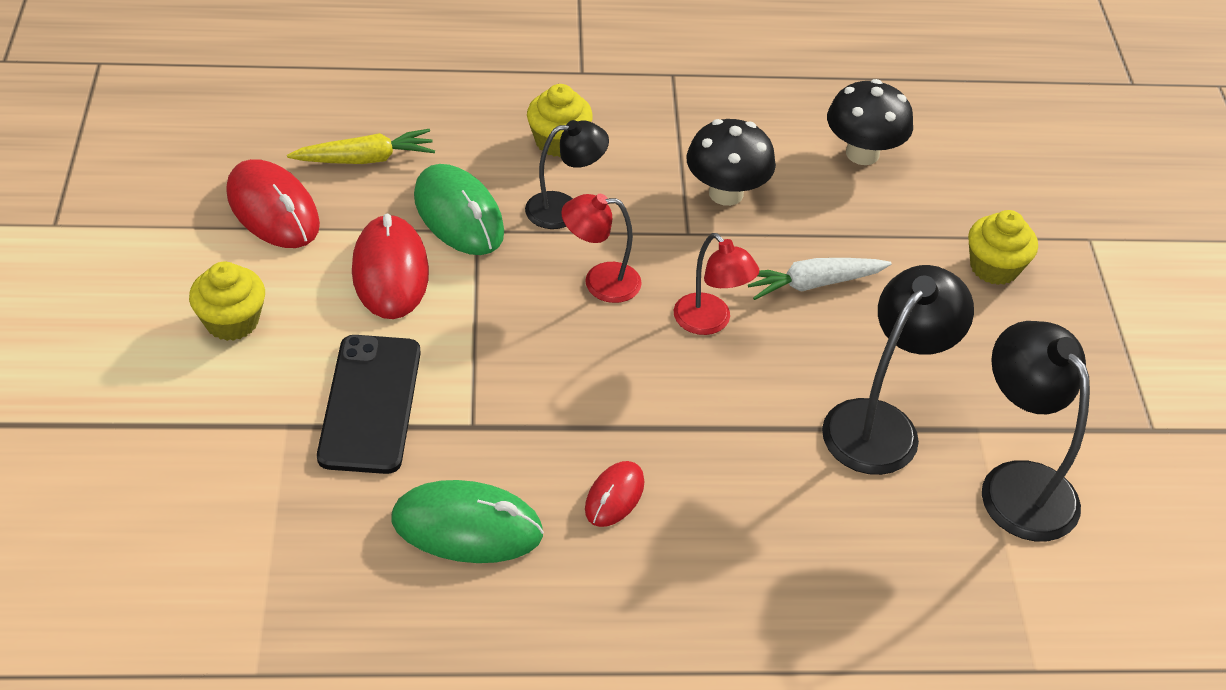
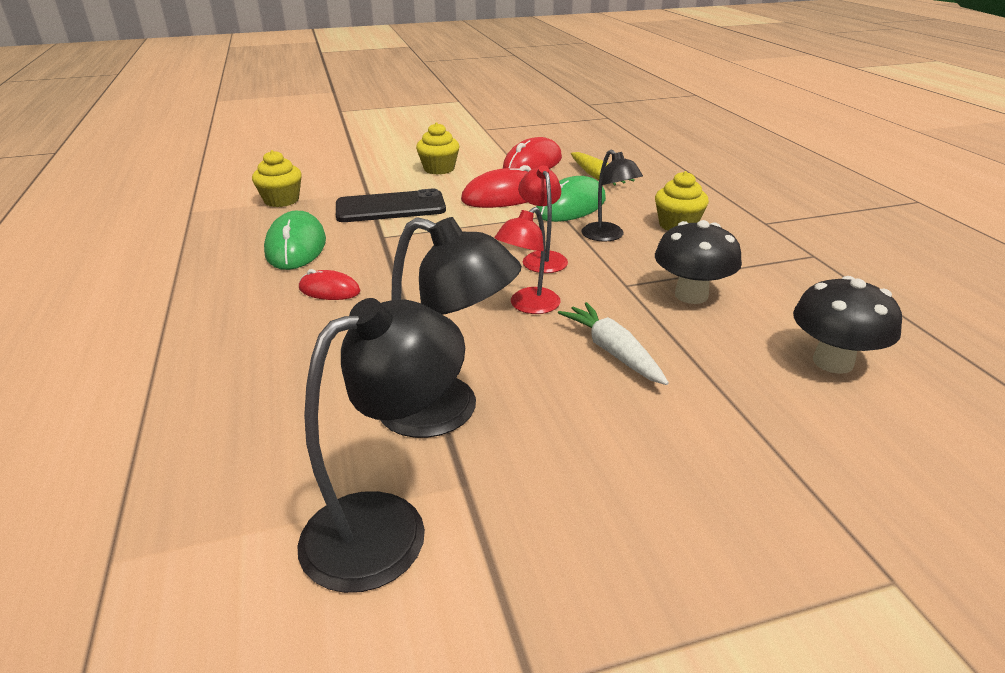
camera: 80 degrees right, 15 degrees down
yellow cupcake [968,210,1038,285] -> yellow cupcake moved to [252,150,302,207]

